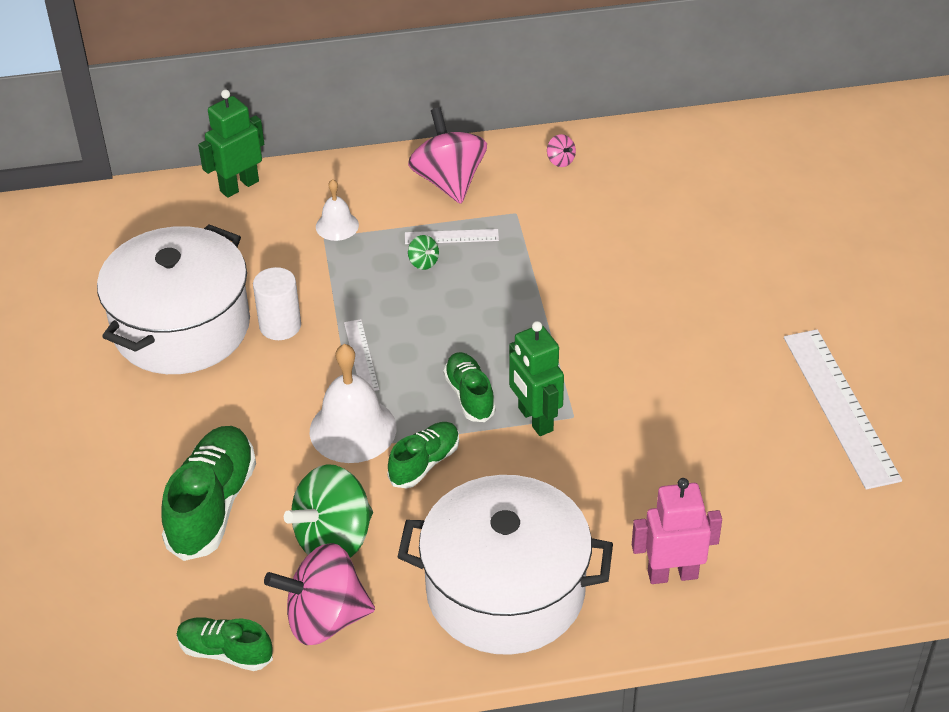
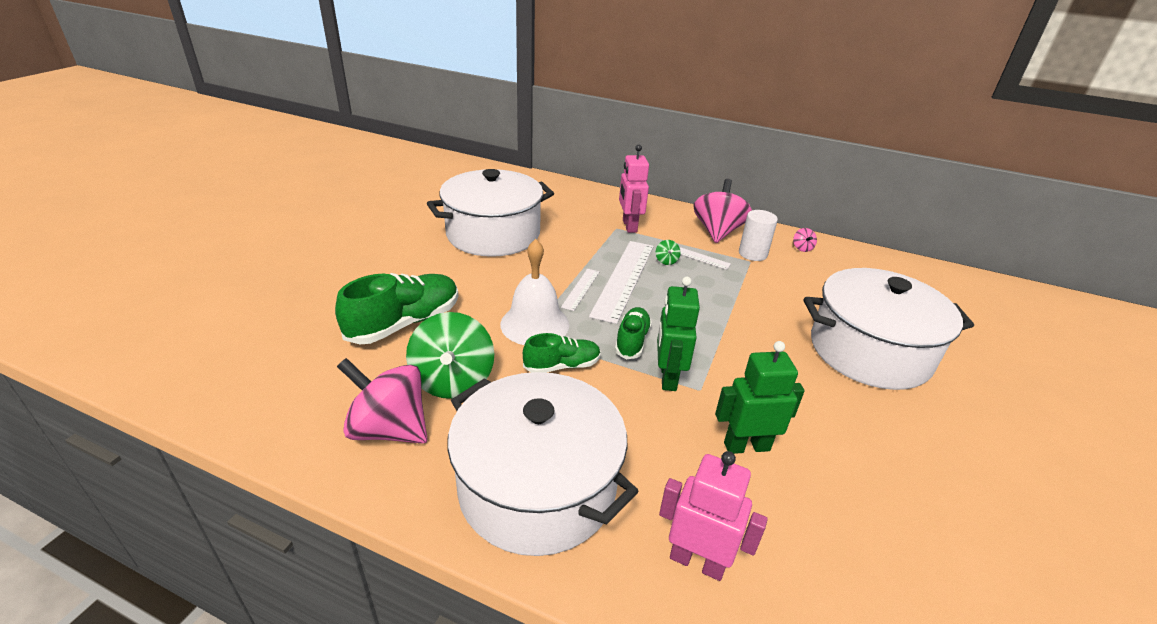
camera: 30 degrees right, 10 degrees down
green shoe [177,617,273,671] -> none
green robot [198,90,264,198] -> green robot moved to [715,341,805,454]
white cylinder [253,267,301,340] -> white cylinder moved to [739,210,778,261]
green spinning top [284,464,373,558] -> green spinning top turned 90 degrees counterclockwise [406,312,494,399]
white bell [316,179,359,241] -> pink robot [619,145,649,233]
white ruler [784,329,902,490] -> white ruler moved to [589,241,654,324]
none -> white pot [803,268,974,390]

